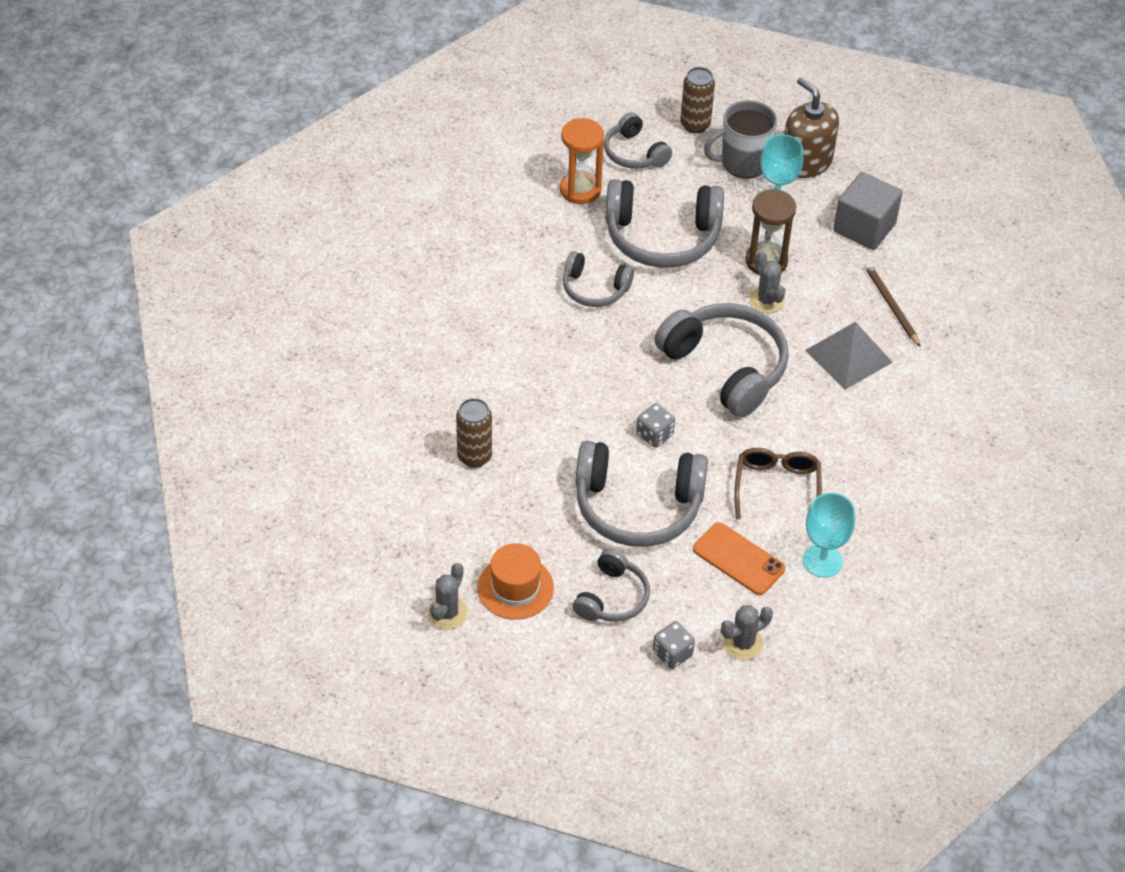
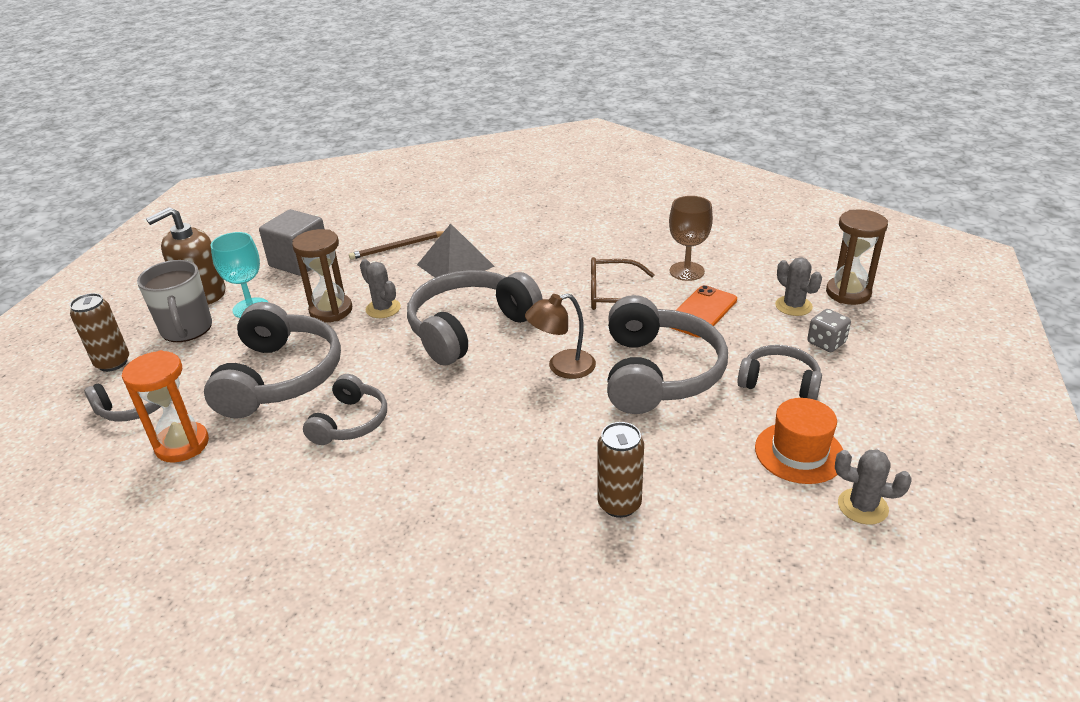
camera: 90 degrees left, 15 degrees down
grey dice [636,403,675,448] -> brown lamp [525,293,596,379]
grey cactus [749,252,785,313] -> grey cactus turned 75 degrees clockwise [360,259,401,318]
turquoise goblet [803,492,855,578] -> brown goblet [669,196,713,281]
none -> brown hourglass [826,210,888,305]

